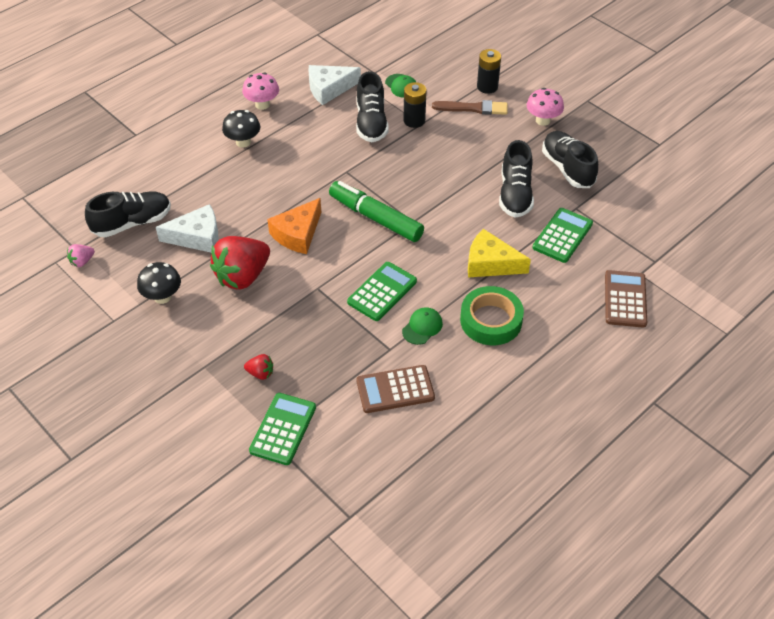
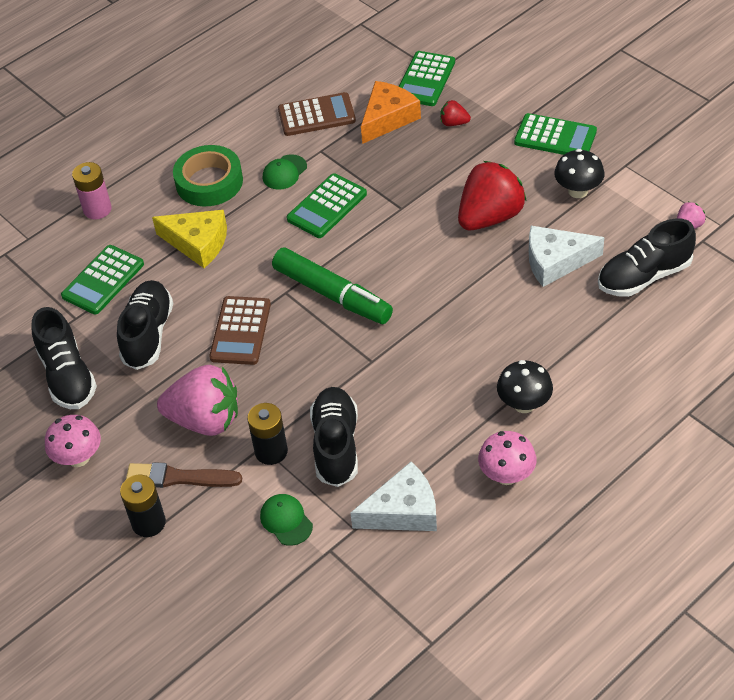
camera: 175 degrees left, 0 degrees up
orange cheese [267,198,321,254] -> orange cheese moved to [361,81,421,144]
brown calculator [605,270,647,328] -> brown calculator moved to [209,296,271,365]
none -> pink battery [72,162,112,219]
none -> pink strawberry [157,365,238,436]
none -> green calculator [514,113,597,155]

